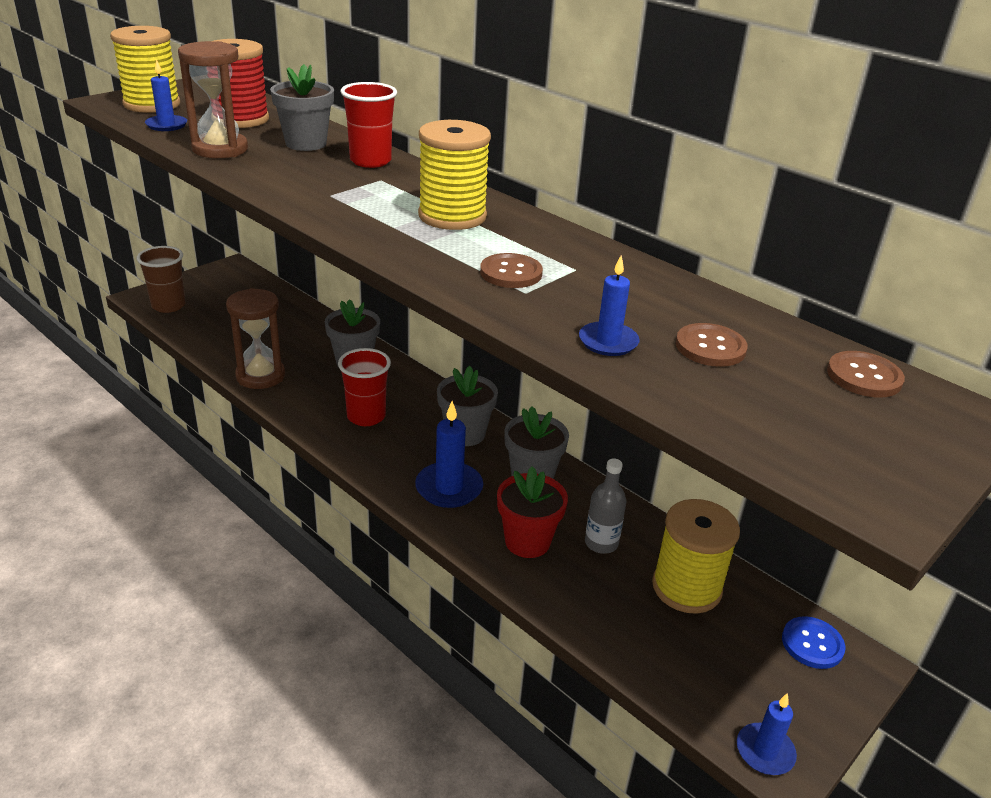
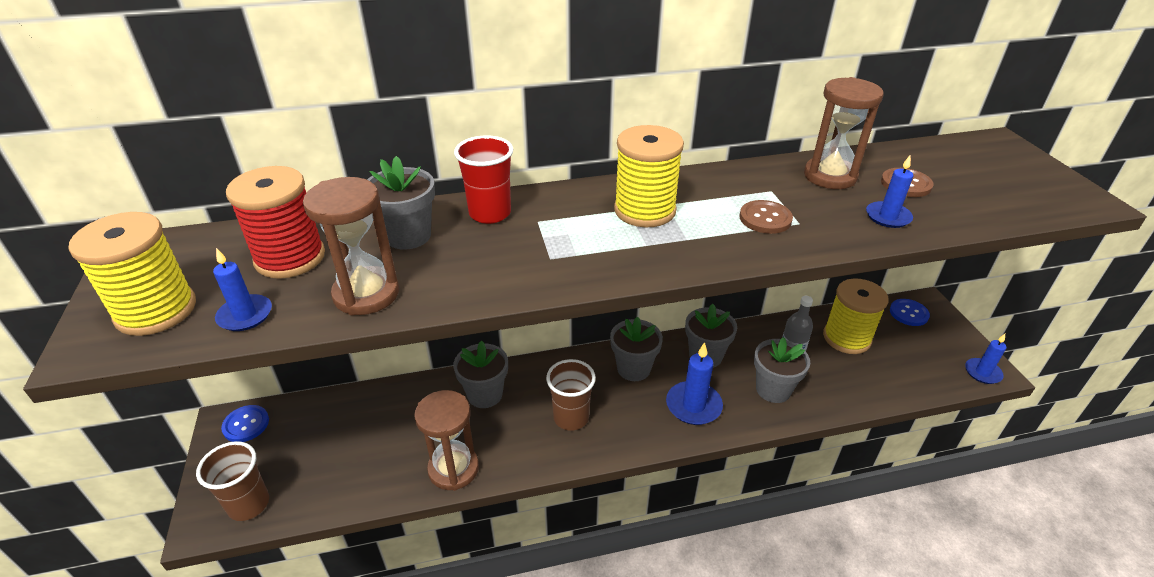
camera: 55 degrees left, 5 degrees up
red cup [338,348,391,426] -> brown cup [546,359,596,431]
red flower pot [497,466,568,558] -> grey flower pot [754,337,810,403]
brown button [827,351,905,398] -> none
none -> blue button [221,405,269,442]
none -> brown hourglass [804,77,884,189]

